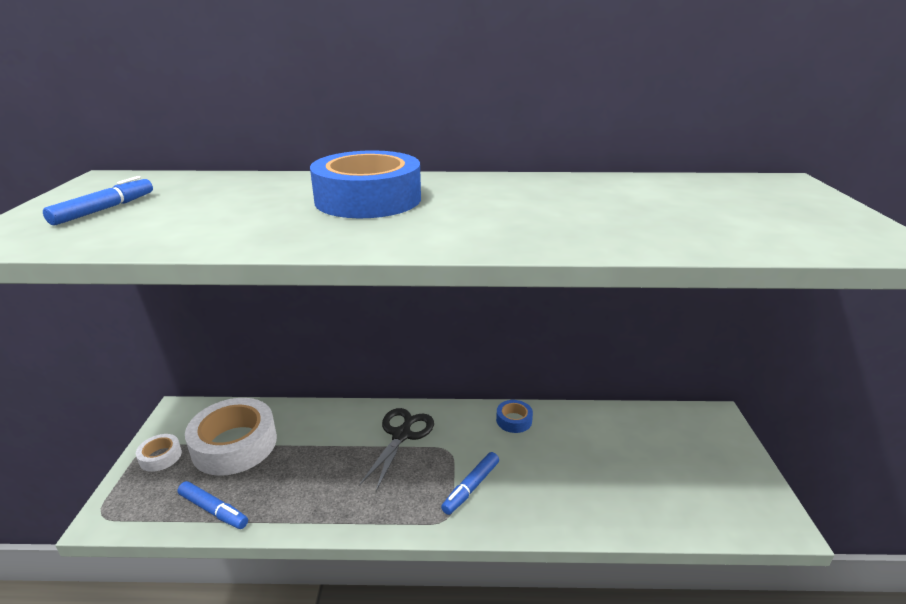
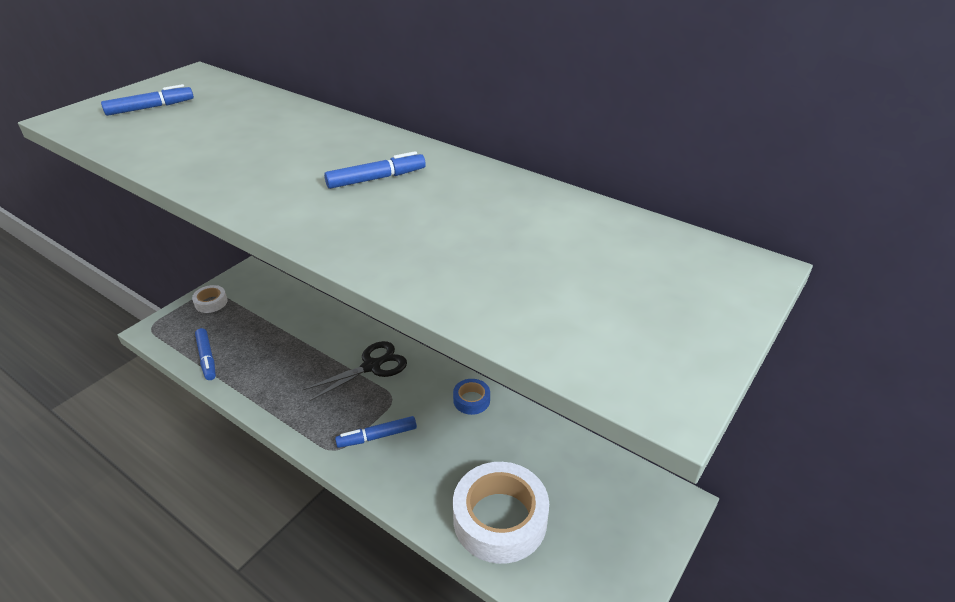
camera: 35 degrees right, 10 degrees up
white tape [185,398,277,476] -> white tape moved to [453,462,549,564]
blue tape [310,150,421,218] -> none
none -> blue marker [324,151,426,189]

